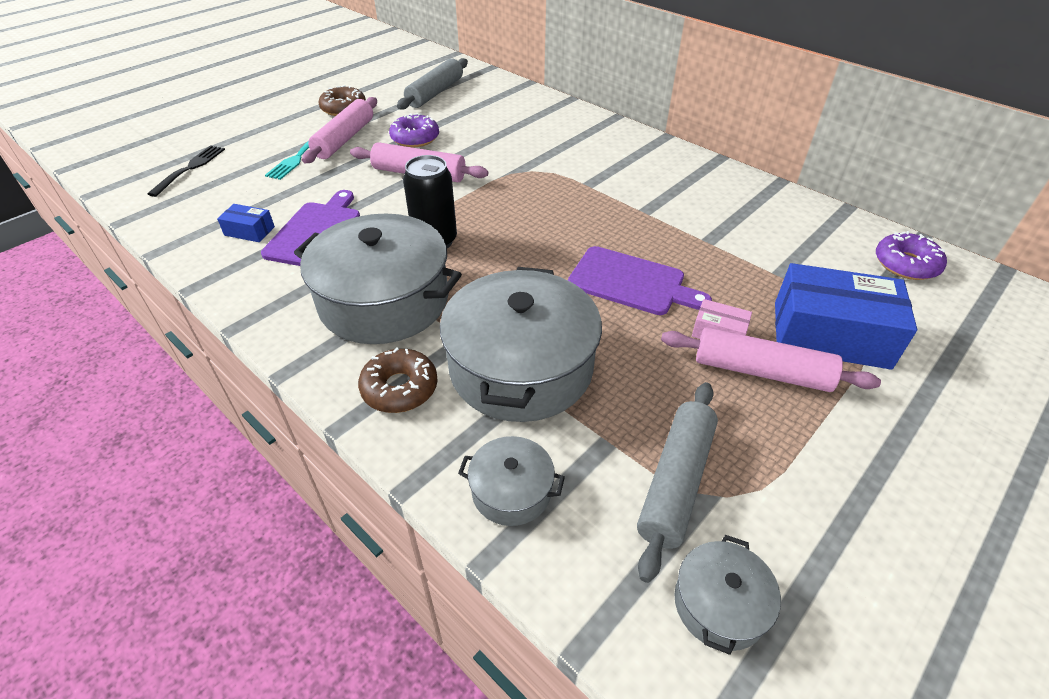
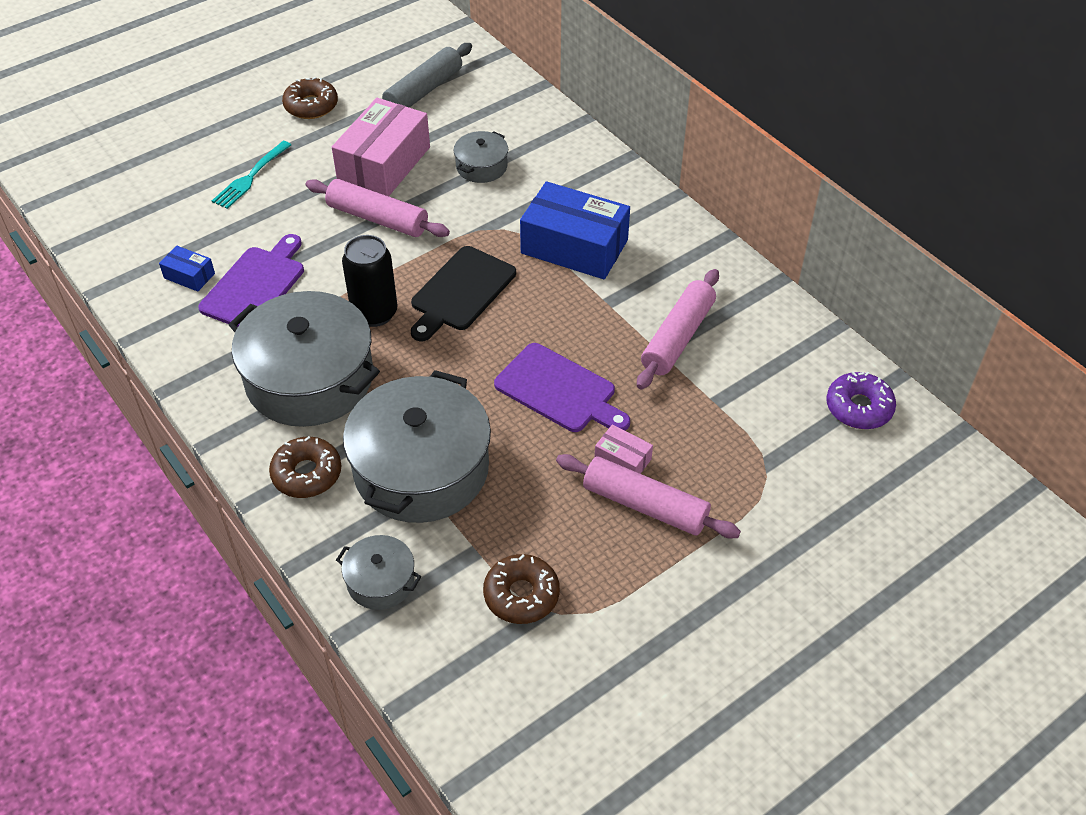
camera: 10 degrees right, 5 degrees up
black fork [147,145,225,197] -> none
pink rolling pin [302,97,377,163] -> pink rolling pin moved to [637,269,719,389]
purple donut [389,113,439,147] -> pink box [332,98,430,196]
grey rolling pin [637,382,718,583] -> brown donut [483,554,560,624]
grey pot [674,535,781,655] -> grey pot moved to [454,131,508,183]
blue box [775,263,917,370] -> blue box moved to [520,181,630,279]
none -> black cutting board [411,246,516,341]

